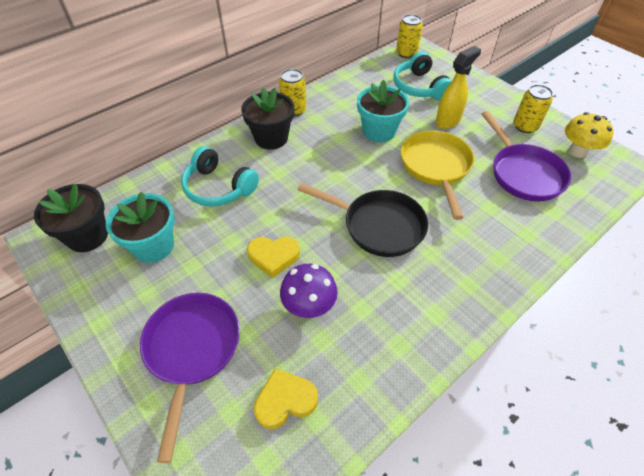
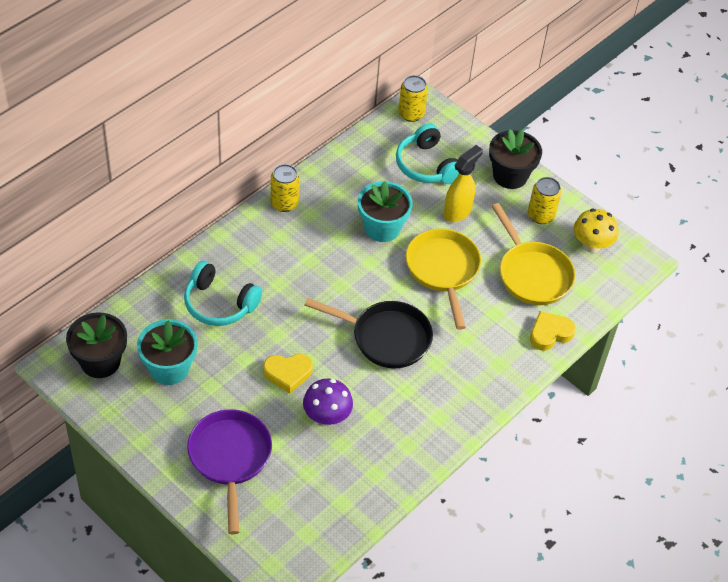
camera: 10 degrees left, 0 degrees up
black flower pot [241,87,294,150] -> black flower pot moved to [489,129,542,189]
yellow heart [254,369,318,429] -> yellow heart moved to [530,311,576,351]
purple pan [482,111,571,202] -> yellow pan [491,203,575,305]

